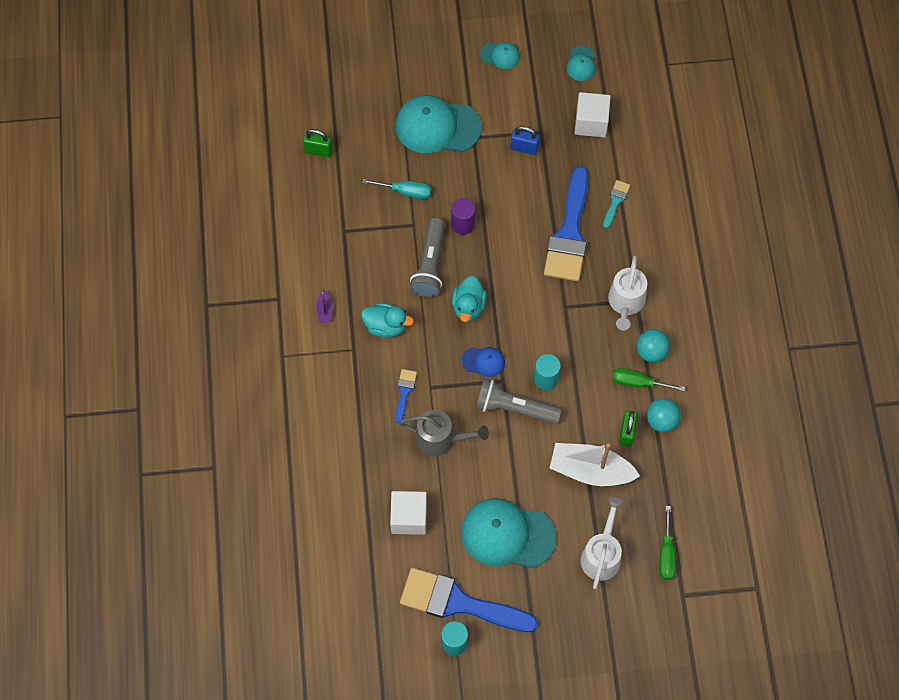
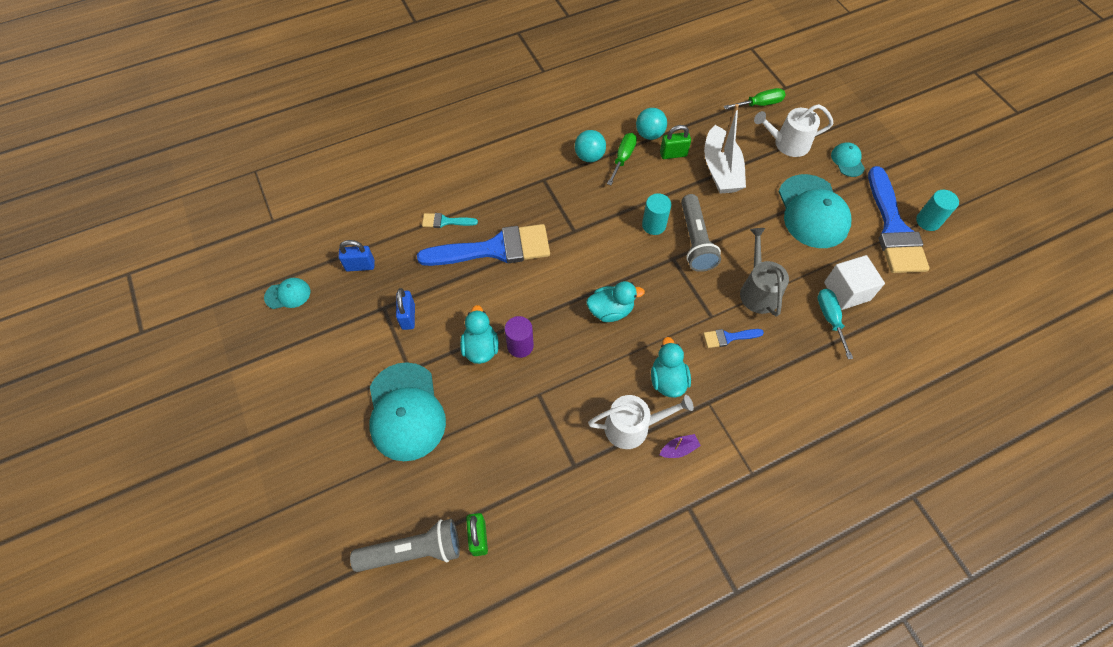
camera: 110 degrees left, 5 degrees down
turquoise screwdriver [362,179,431,199] -> turquoise screwdriver moved to [817,289,853,359]
grey flashlight [410,218,445,297] -> grey flashlight moved to [350,519,460,572]
blue cap [462,347,505,377] -> none
turquoise cap [480,42,520,69] -> turquoise cap moved to [831,142,865,177]
white cube [575,92,611,138] -> blue padlock [338,240,375,272]
white watering can [608,256,647,330] -> white watering can moved to [588,395,694,449]
green screwdriver [613,368,685,391] -> green screwdriver turned 150 degrees counterclockwise [607,133,637,185]
none -> turquoise duck [460,305,499,364]

